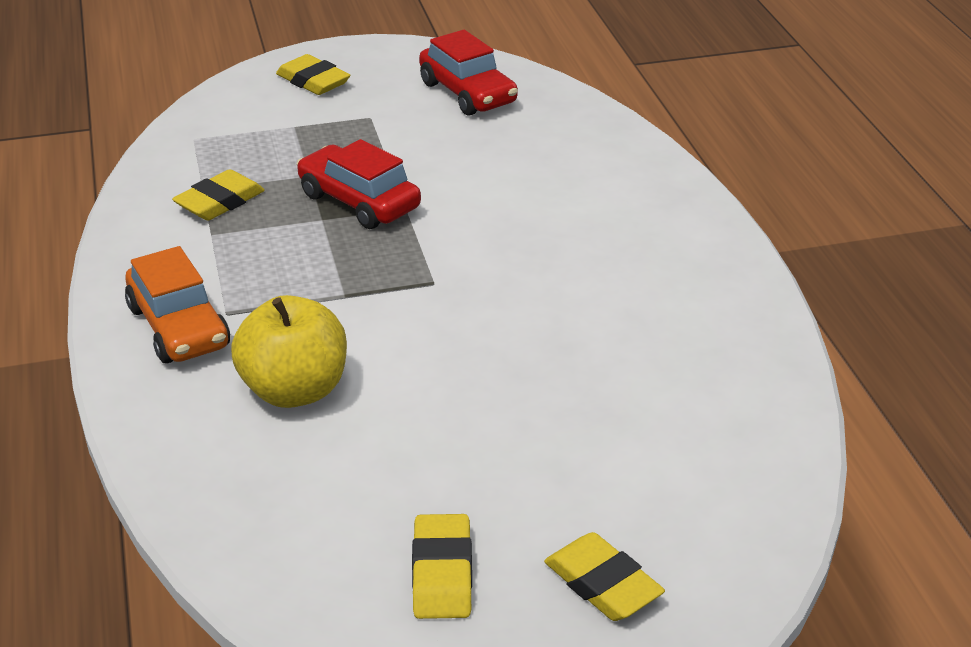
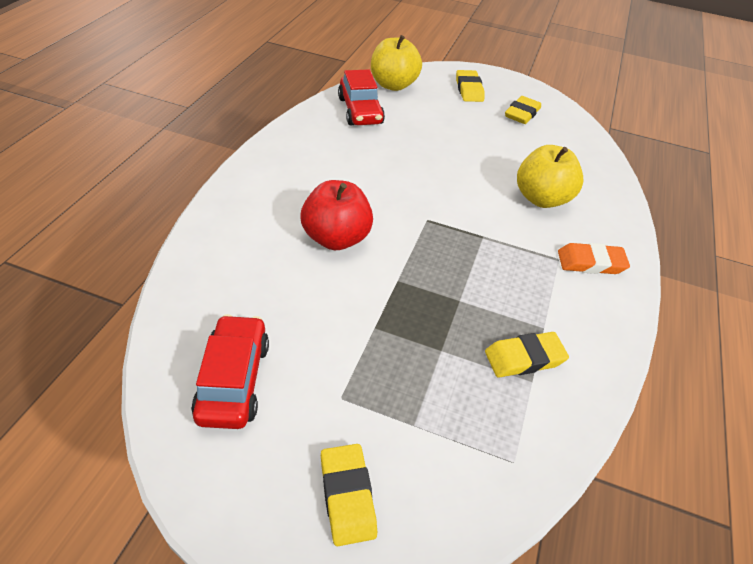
camera: 150 degrees left, 10 degrees up
orange car [125,246,230,364] -> orange eraser [558,243,630,274]
red car [296,139,421,229] -> red car moved to [338,69,385,126]
none -> red apple [301,180,373,250]
none -> yellow apple [371,35,422,91]

